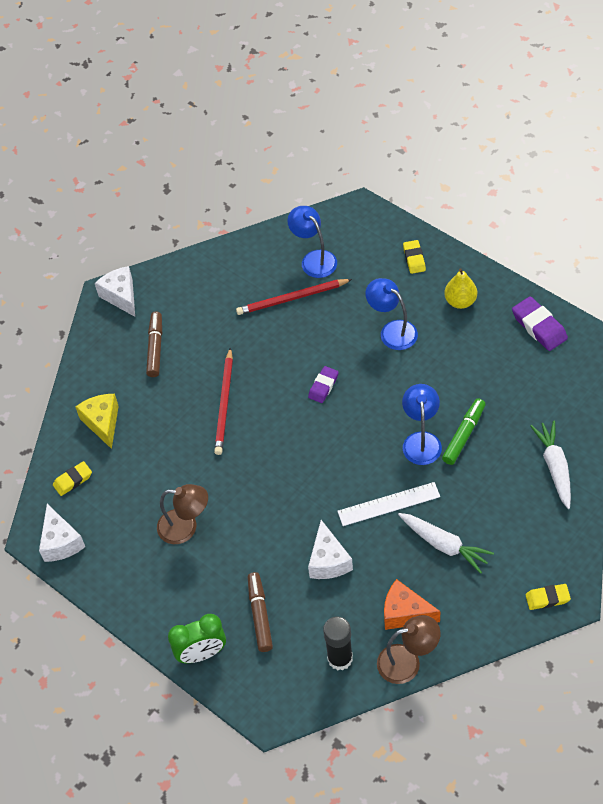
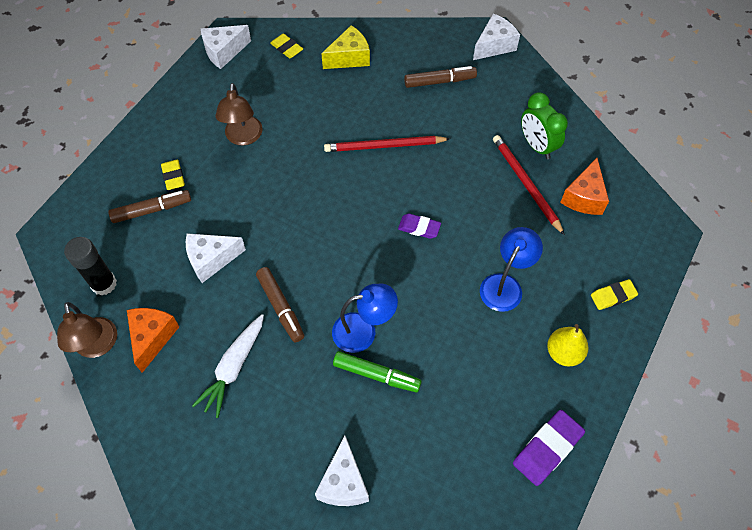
camera: 75 degrees right, 5 degrees up
green clock [168,614,226,663] -> green clock moved to [521,92,568,159]
blue lamp [287,206,337,278] -> orange cheese [560,158,609,215]
white ruler [337,482,440,526] -> brown marker [256,267,304,342]
yellow eraser [526,584,571,610] -> yellow eraser moved to [161,159,185,190]
white carrot [530,420,571,509] -> white cheese [315,436,369,506]

